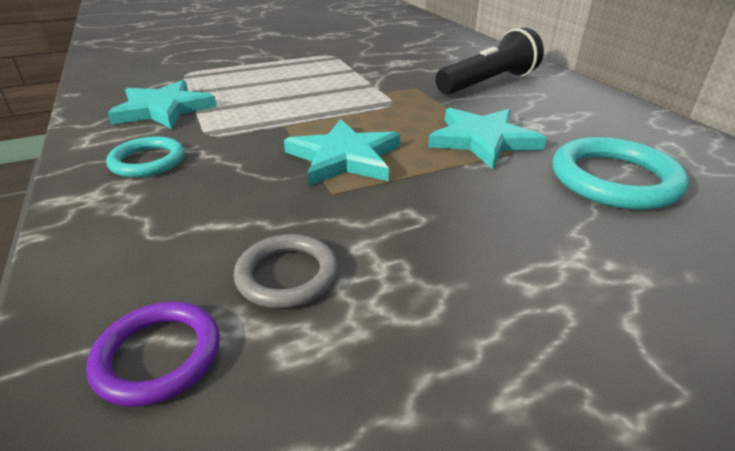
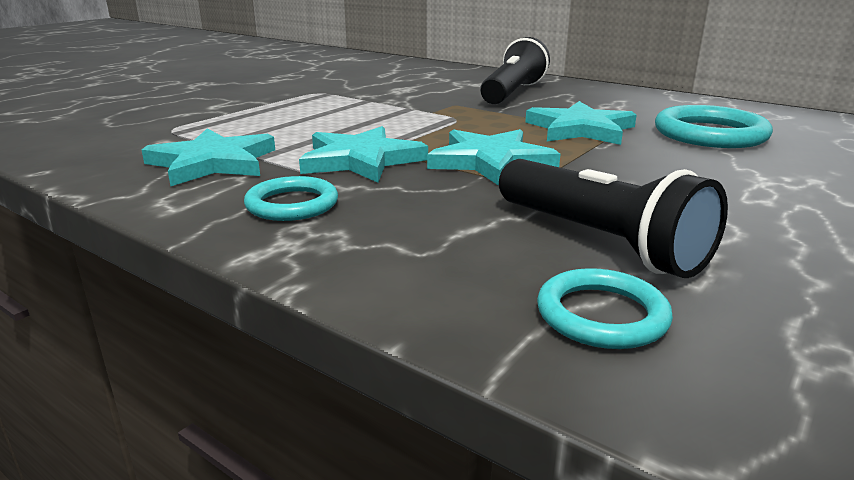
camera: 30 degrees left, 10 degrees down
purple ring [86,302,220,407] -> turquoise ring [537,268,673,349]
grey ring [234,234,338,308] -> black flashlight [499,159,728,278]
none -> turquoise star [299,126,428,183]

